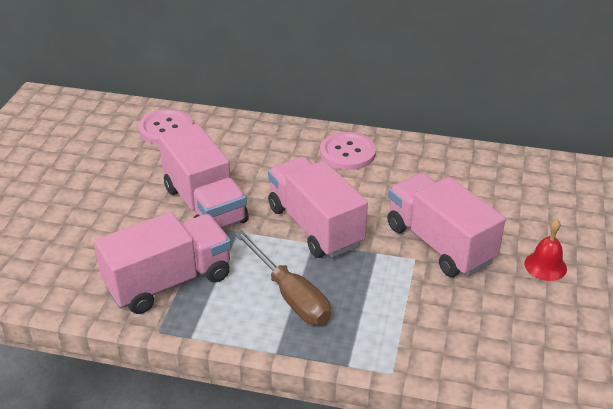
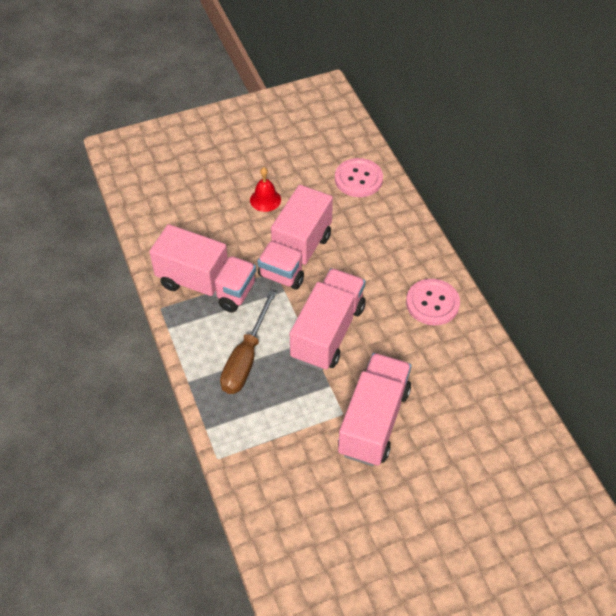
camera: 55 degrees right, 15 degrees up
red bell [525,219,567,281] -> red bell moved to [250,167,281,212]

